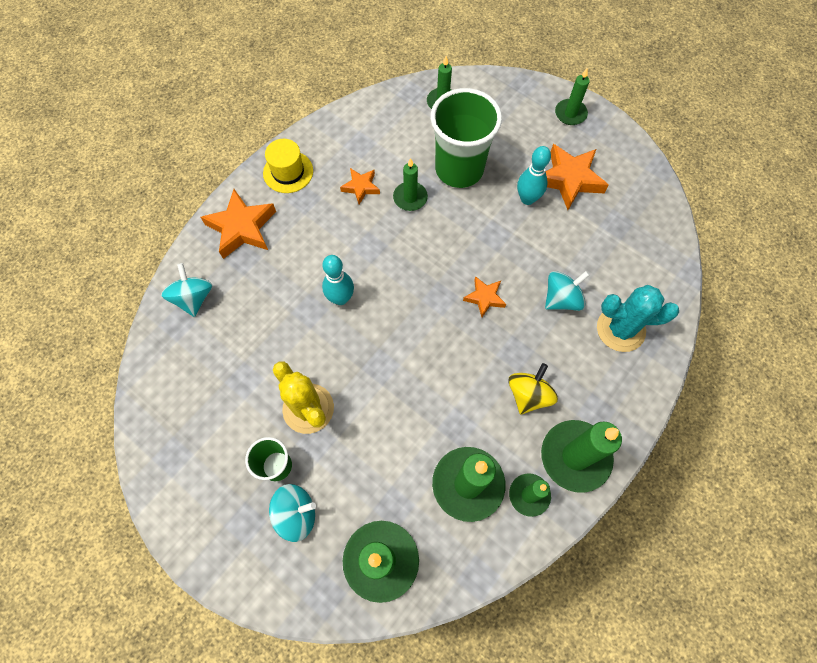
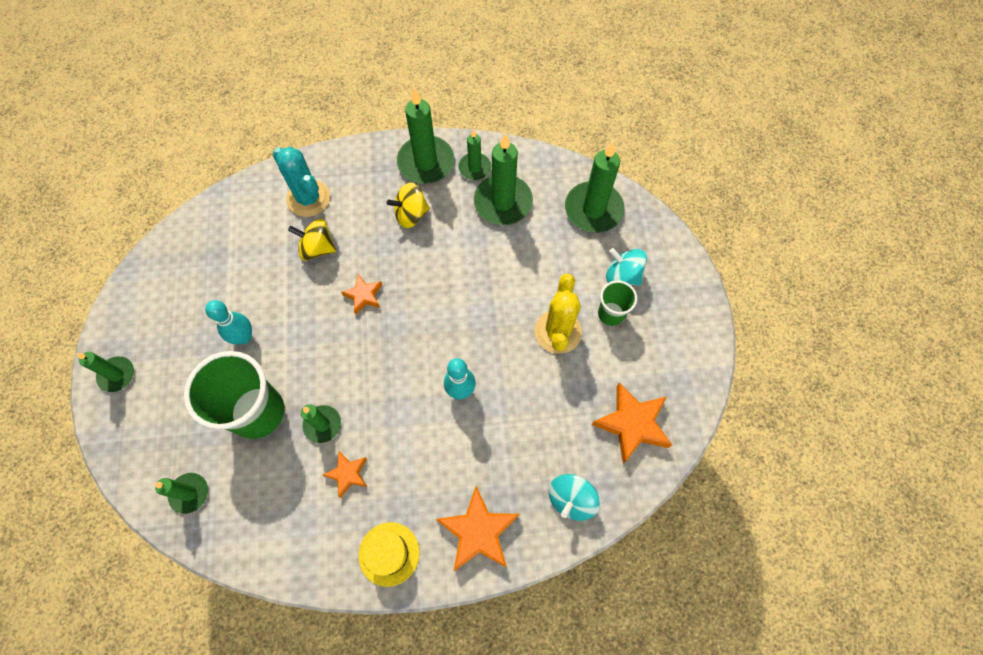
camera: 135 degrees left, 0 degrees up
turquoise spinning top [545,271,590,311] -> yellow spinning top [288,219,336,261]
orange star [546,144,609,210] -> orange star moved to [592,382,672,464]

